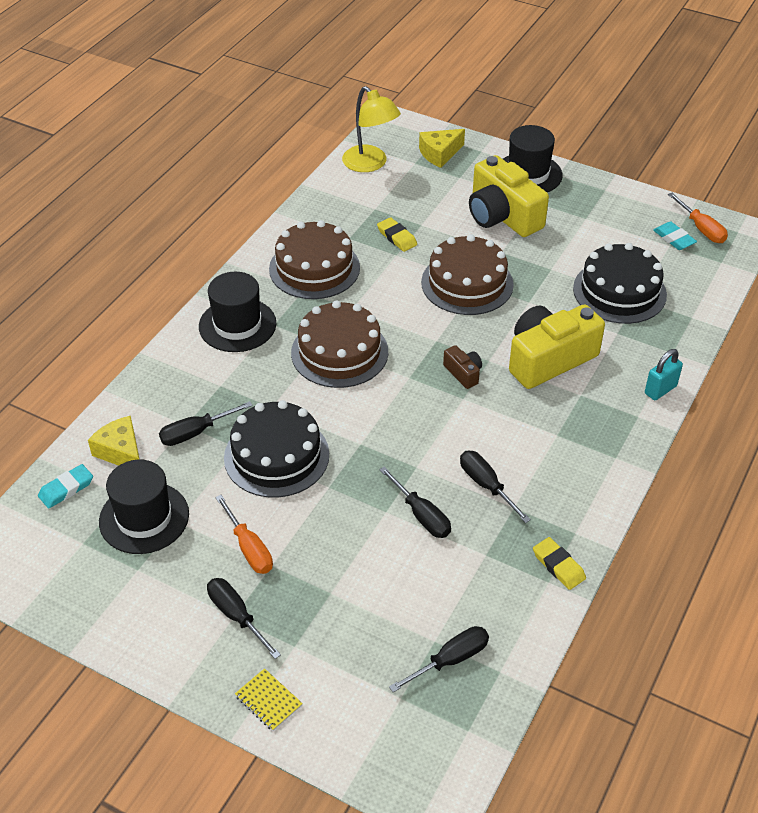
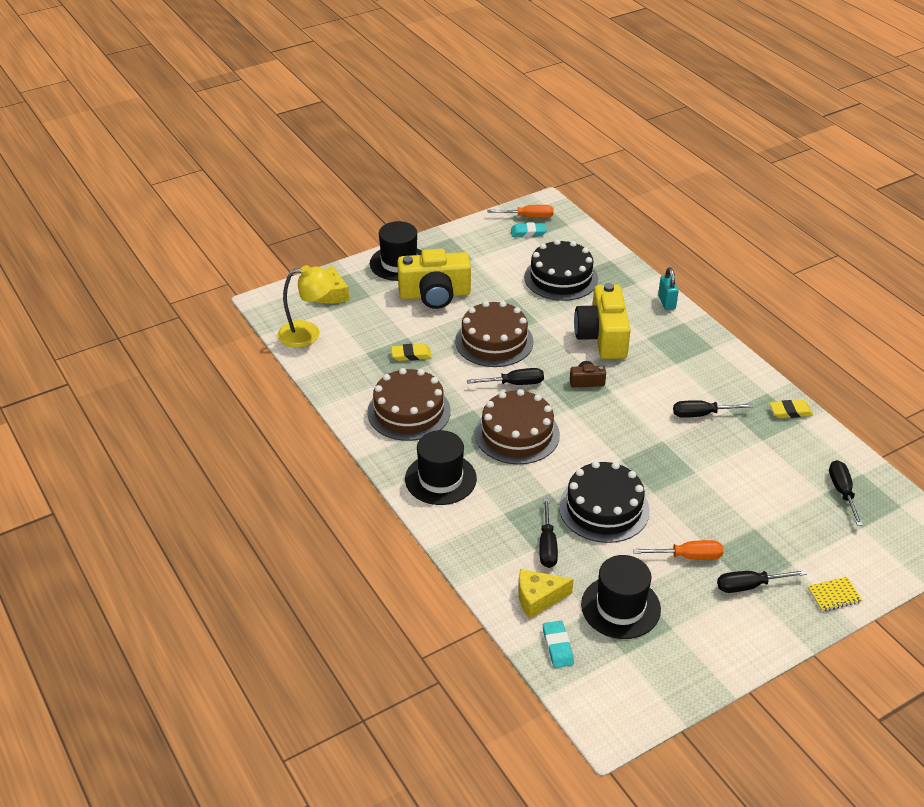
camera: 60 degrees left, 5 degrees down
black screwdriver [379,466,451,538] -> black screwdriver moved to [467,368,544,385]

